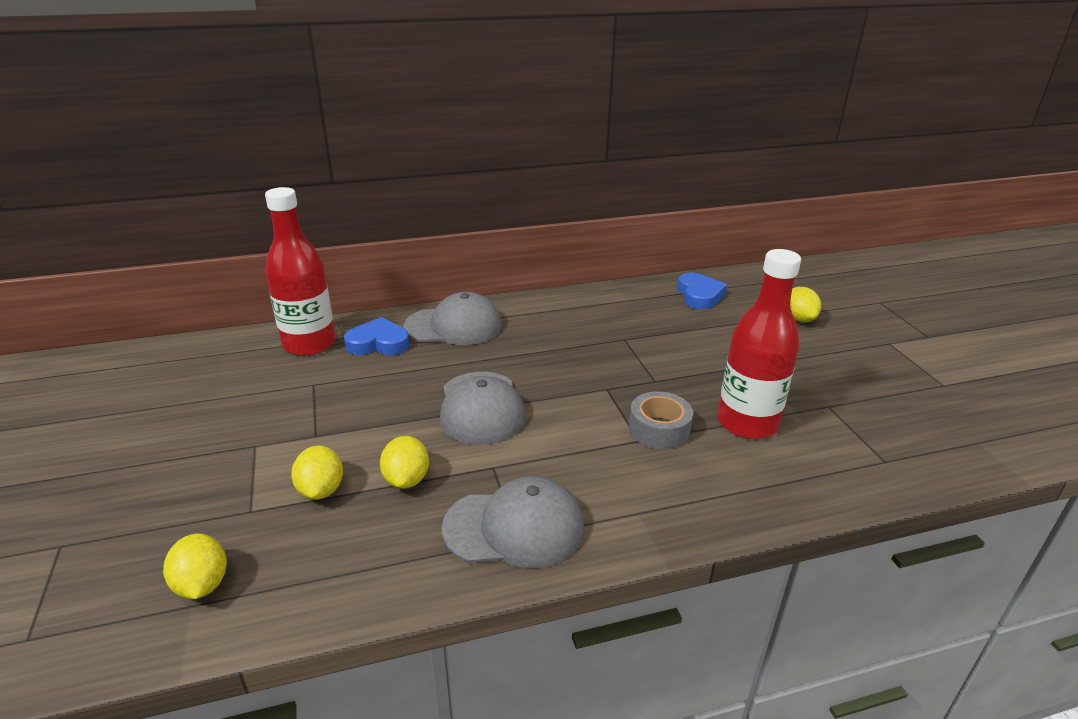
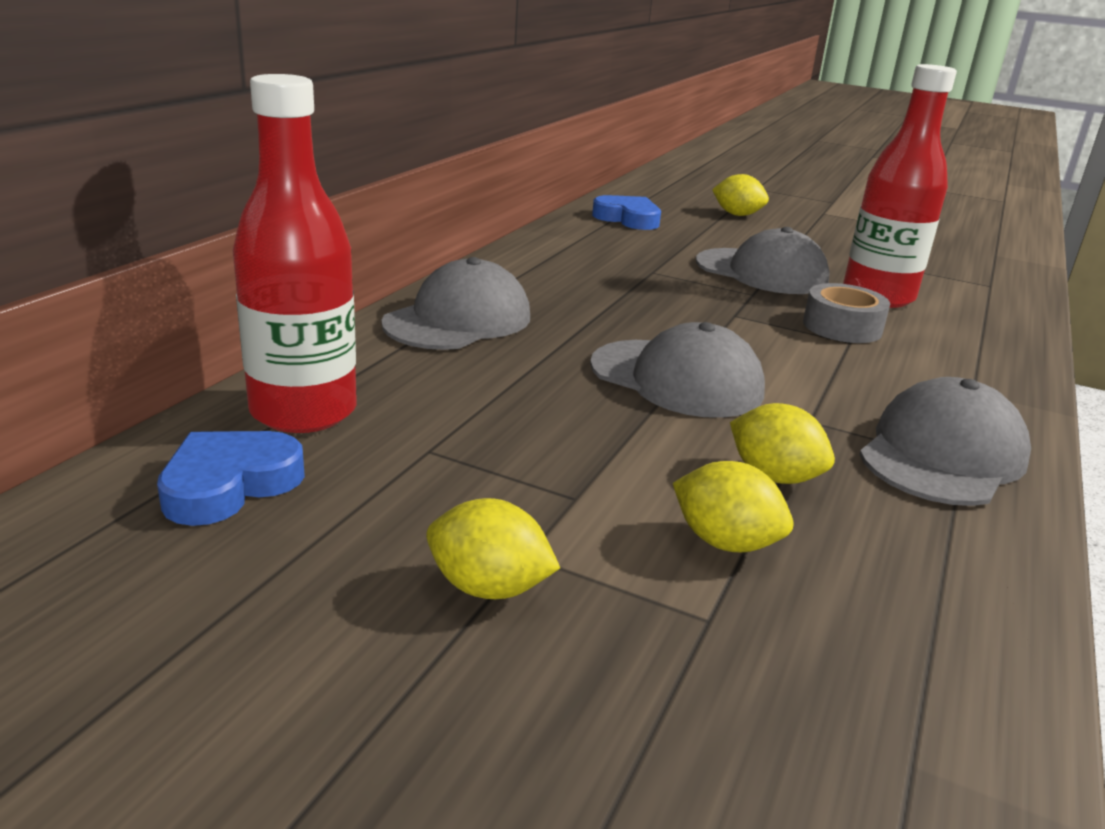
camera: 50 degrees left, 5 degrees down
yellow lemon [163,534,227,599] -> yellow lemon moved to [426,498,560,599]
blue heart [344,317,409,355] -> blue heart moved to [157,431,305,526]
none -> grey cap [696,227,830,294]

